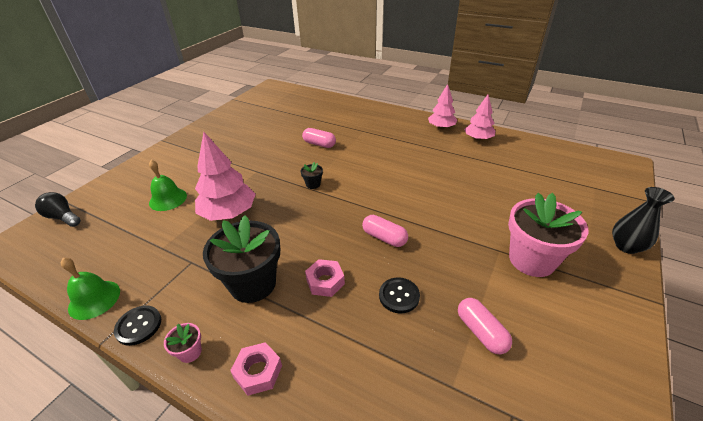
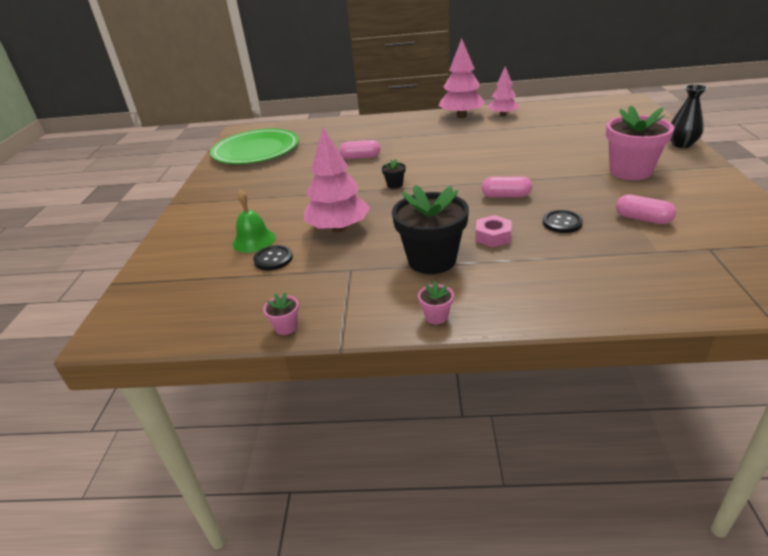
camera: 25 degrees left, 5 degrees down
black light bulb [35,192,81,227] -> none
green bell [61,258,120,320] -> pink flower pot [263,292,299,335]
black button [114,305,161,346] -> black button moved to [253,245,293,271]
pink nut [230,342,282,396] -> none
pink tree [428,84,457,129] -> pink tree [438,39,486,118], size x1.56
none -> green plate [210,129,299,164]

